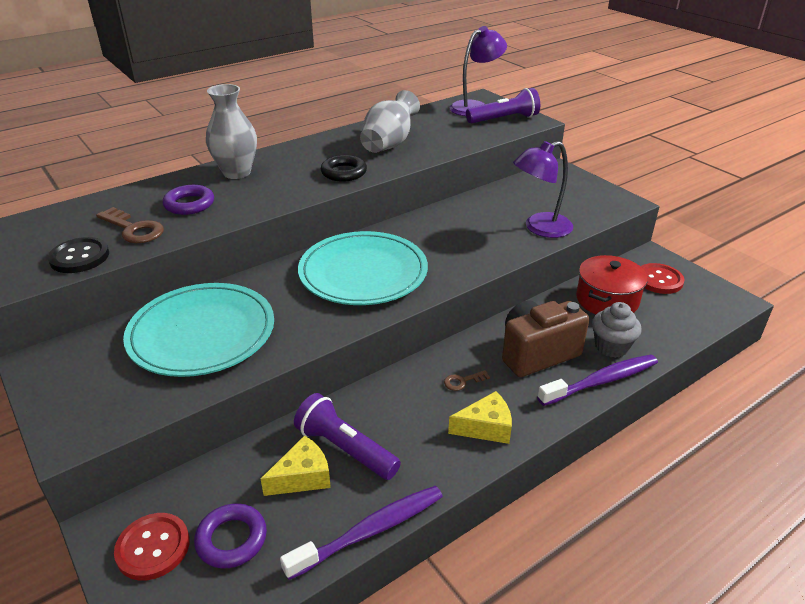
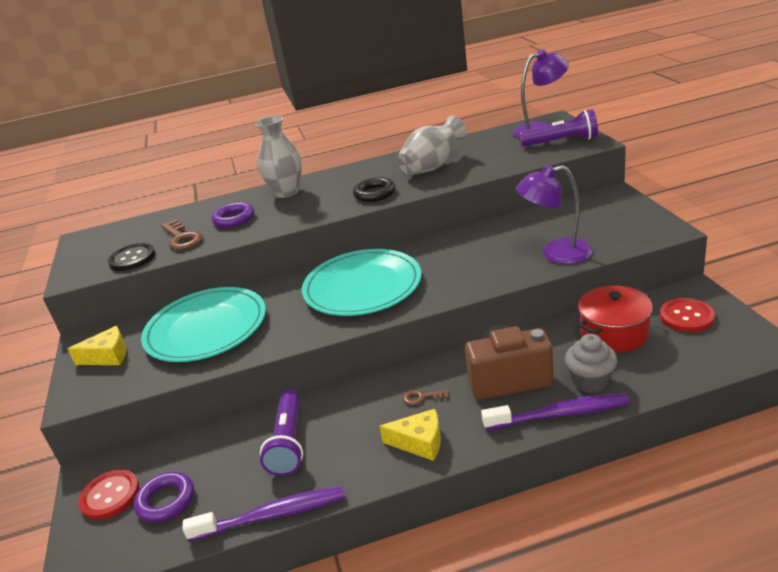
camera: 25 degrees right, 5 degrees down
yellow cheese [261,435,331,496] -> yellow cheese moved to [68,326,126,365]
purple flashlight [294,393,401,480] -> purple flashlight turned 150 degrees counterclockwise [260,390,303,476]

